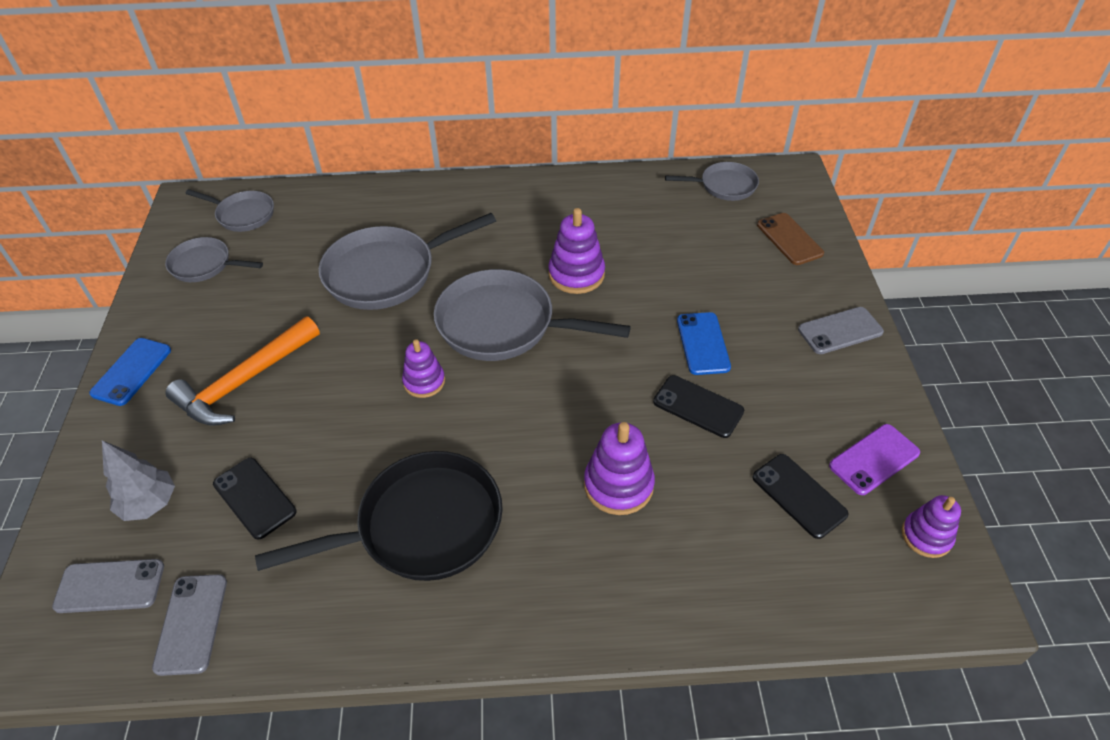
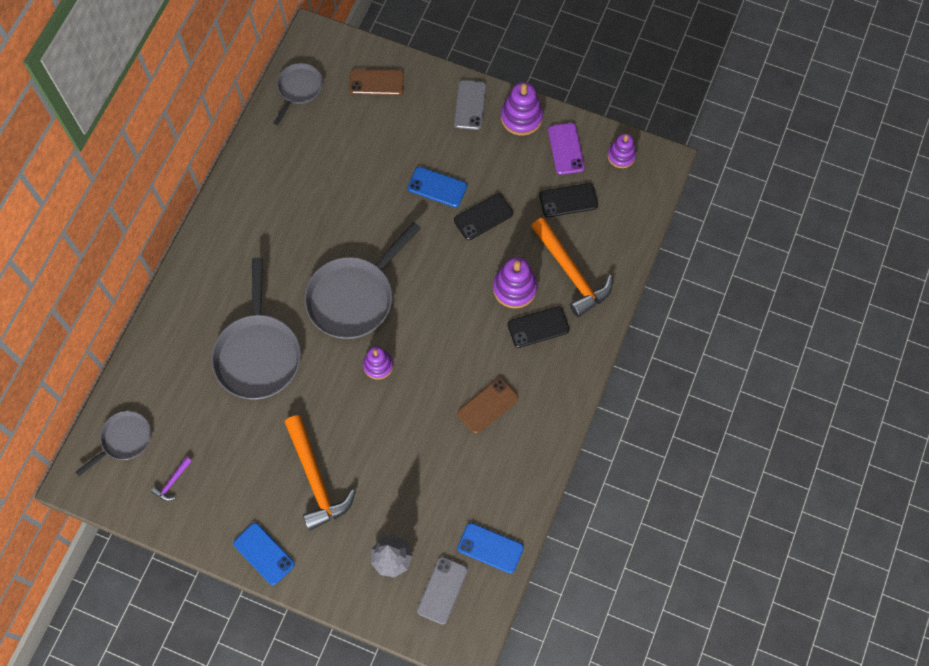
camera: 65 degrees left, 20 degrees up
grey phone [152,574,227,676] -> blue phone [458,523,524,573]
grey pan [165,237,263,282] -> purple hammer [151,457,192,501]
black phone [213,458,297,540] -> black phone moved to [508,306,569,348]
black pan [255,451,503,581] -> brown phone [458,378,518,434]
purple stacking toy [548,208,605,294] -> purple stacking toy moved to [501,82,543,136]
none -> orange hammer [531,217,613,317]

